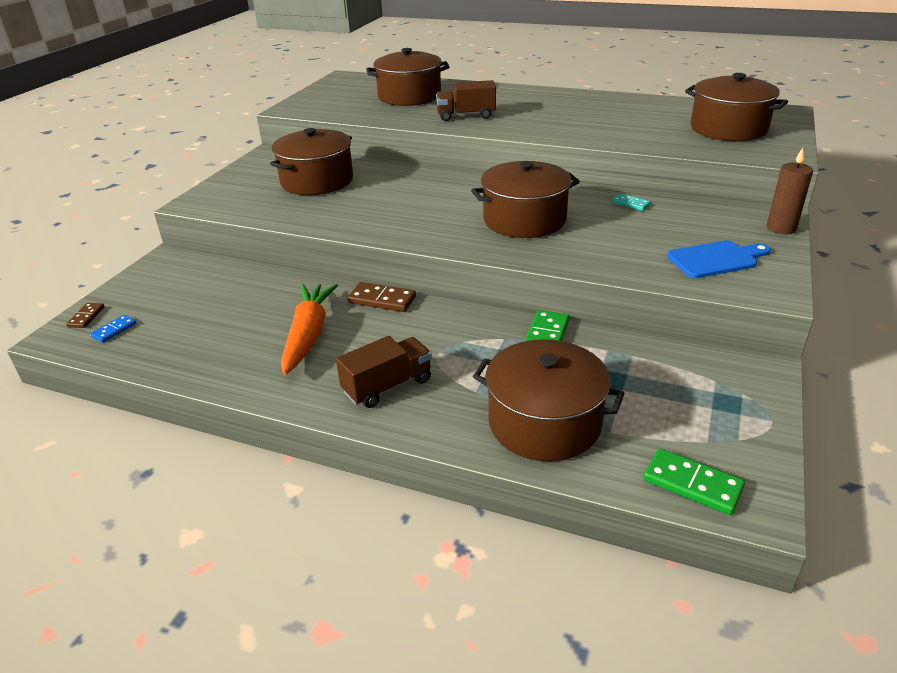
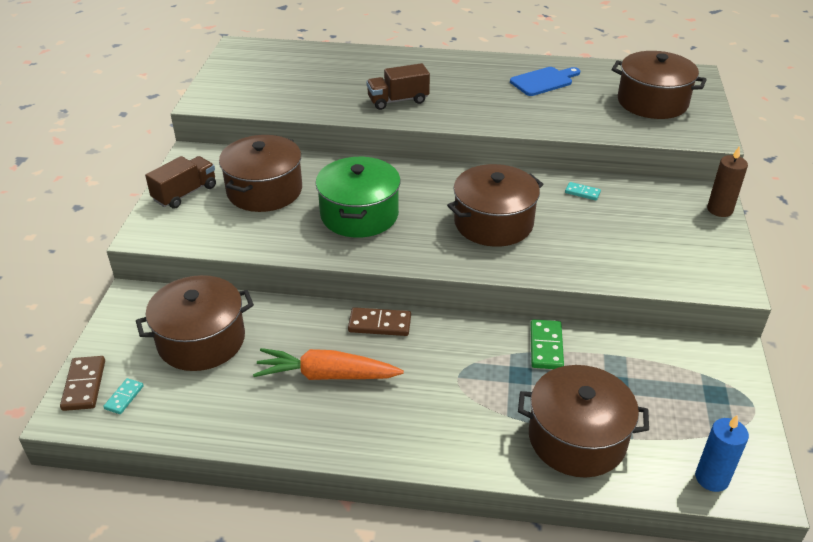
camera: 15 degrees left, 5 degrees up
brown domino [66,303,105,328] -> brown domino [60,356,105,411], size x1.64
blue domino [90,315,136,343] -> turquoise domino [103,378,144,414]
orange carrot [281,284,338,375] -> orange carrot turned 75 degrees counterclockwise [253,348,404,380]
brown truck [336,336,432,408] -> brown truck moved to [145,156,216,209]
brown pot [366,48,450,106] -> brown pot moved to [136,275,254,371]
green domino [643,448,745,515] -> blue candle [695,415,749,492]
blue cutting board [667,240,771,278] -> blue cutting board moved to [510,67,580,96]
none -> green pot [316,157,400,238]

